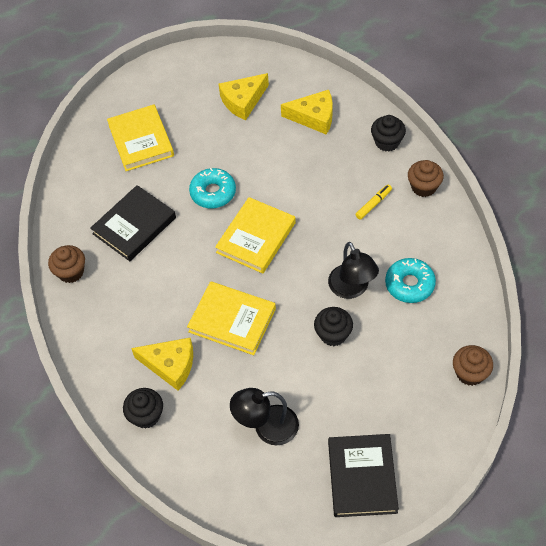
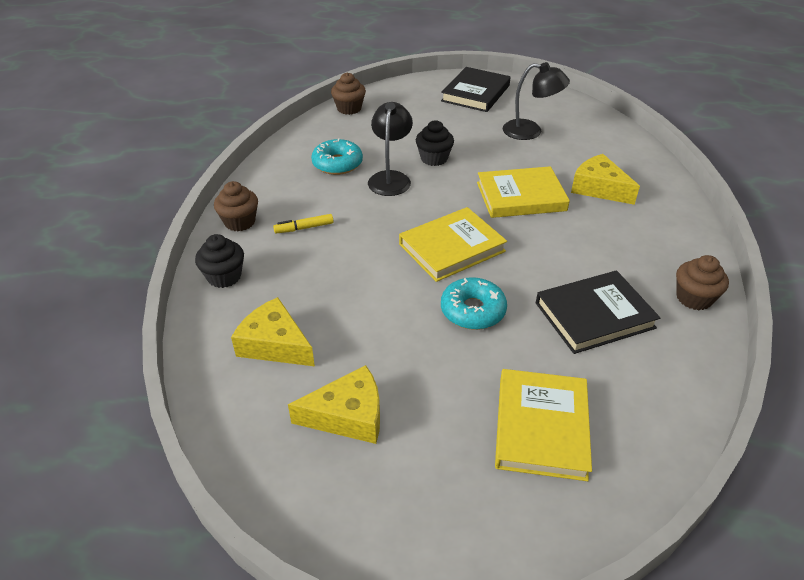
camera: 155 degrees left, 15 degrees down
black cupcake [123,388,163,429] -> none
yellow book [187,281,276,355] -> yellow book turned 60 degrees counterclockwise [477,166,570,218]

